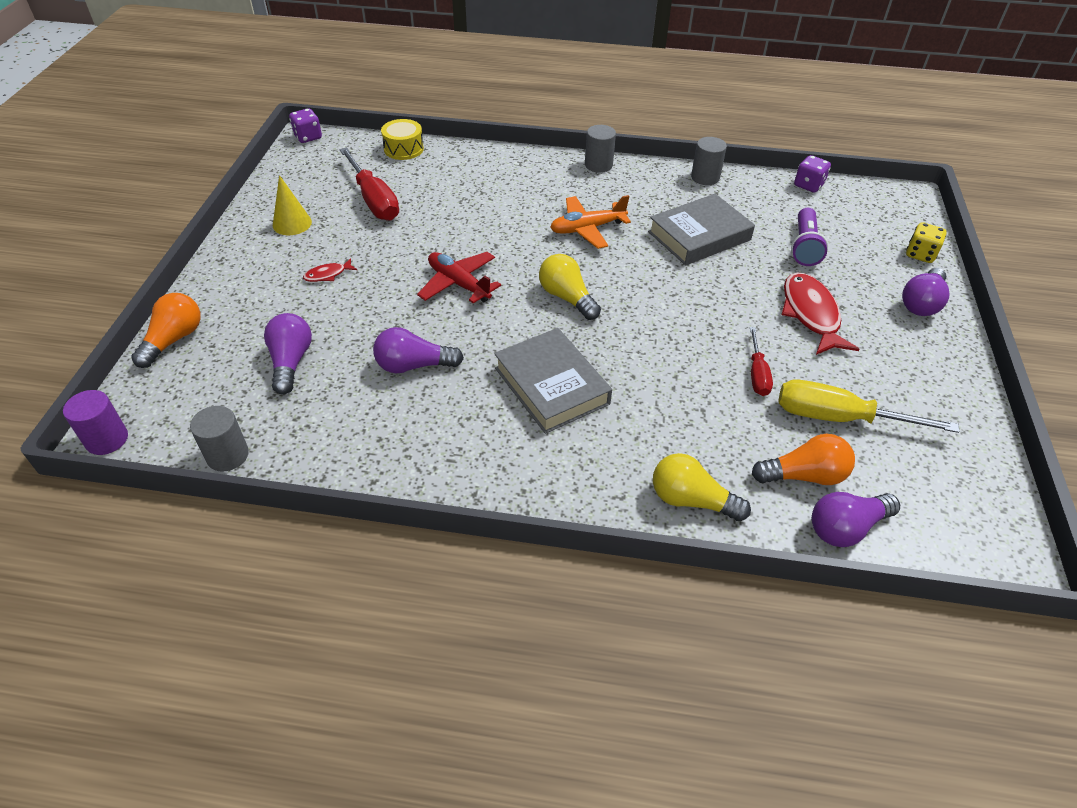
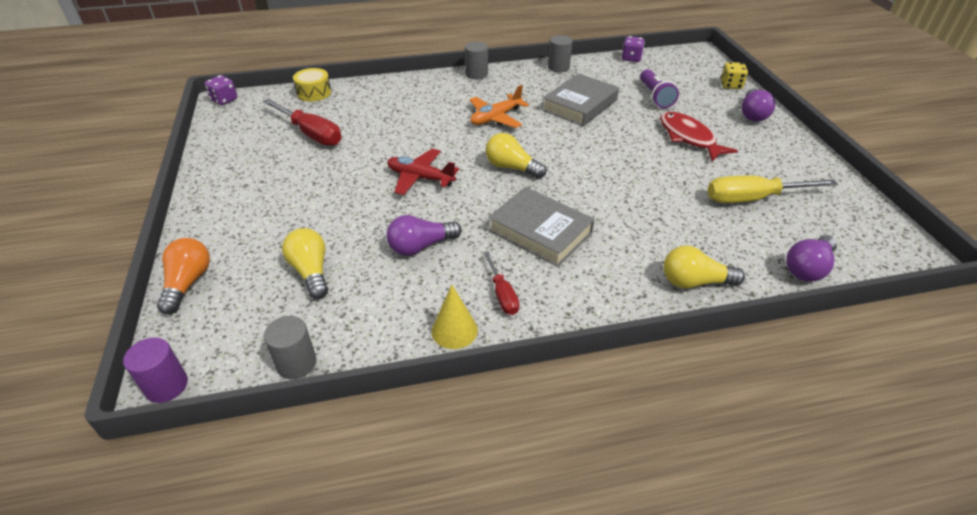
camera: 20 degrees left, 5 degrees down
purple light bulb [264,313,312,395] -> yellow light bulb [282,228,328,299]
yellow cone [273,175,312,235] -> yellow cone moved to [432,285,478,349]
red fish [303,258,357,282] -> none
red screwdriver [750,327,773,396] -> red screwdriver moved to [483,251,519,315]
orange light bulb [752,434,855,485] -> none

